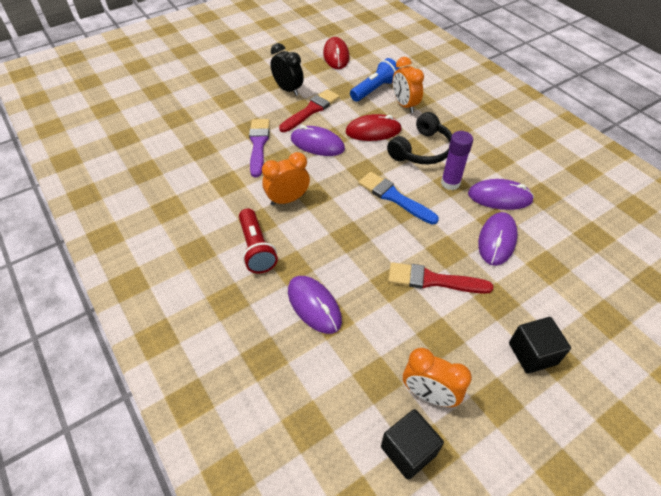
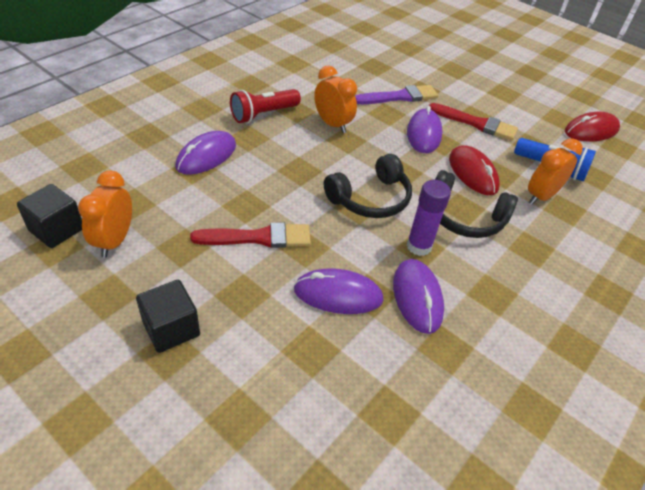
camera: 70 degrees right, 5 degrees down
black clock [271,43,304,96] -> none
blue brush [358,172,439,224] -> black headphones [324,154,412,218]
red brush [388,262,493,294] -> red brush turned 90 degrees clockwise [190,223,311,248]

